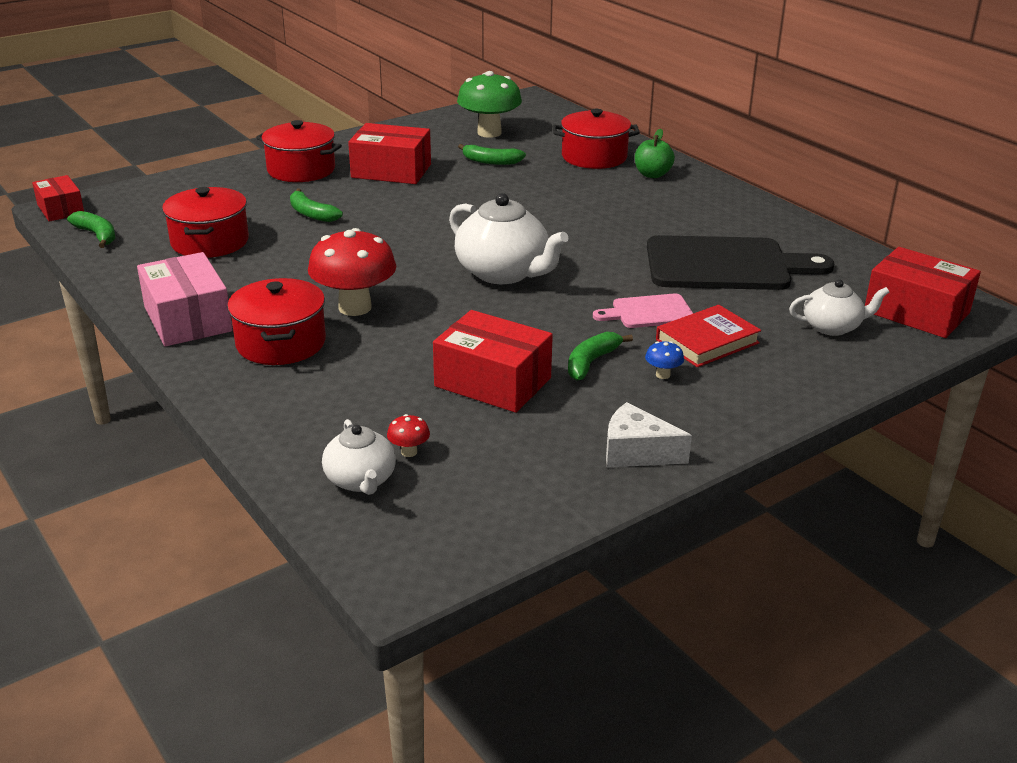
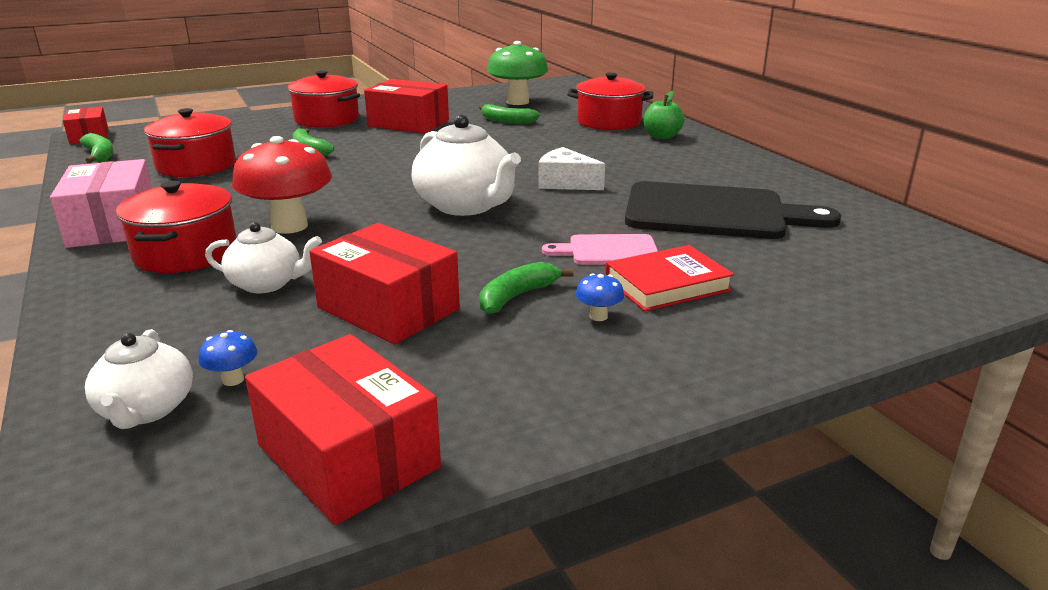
camera: 10 degrees right, 5 degrees down
red mushroom [387,414,430,457] -> blue mushroom [199,330,257,386]
white cheese [606,402,692,467] -> white cheese moved to [538,147,605,190]
white teapot [789,279,889,336] -> white teapot moved to [205,222,322,293]
red box [865,247,981,338] -> red box moved to [245,334,441,525]

